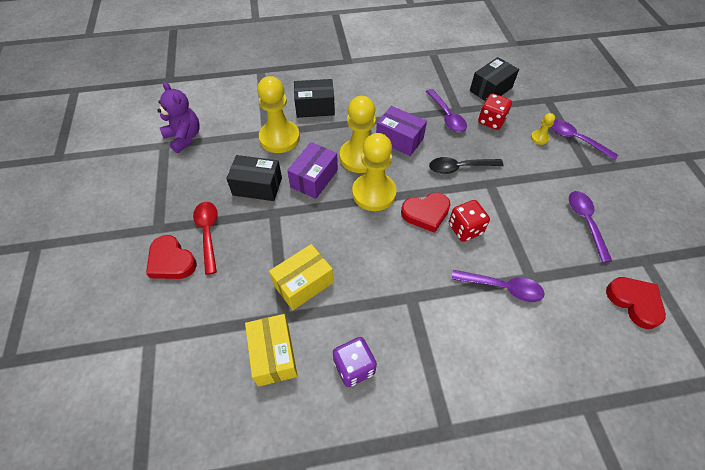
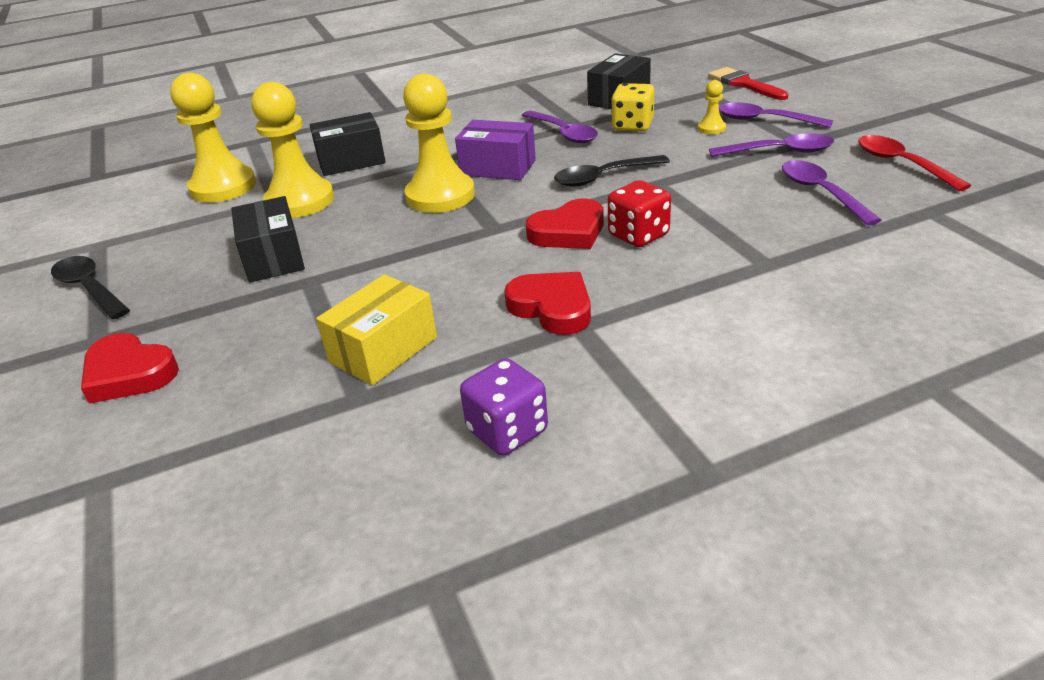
camera: 10 degrees left, 20 degrees down
purple teddy bear [157,82,200,153] -> none
red spoon [193,202,218,275] -> red spoon moved to [858,135,971,191]
black box [226,155,282,201] -> black box turned 75 degrees clockwise [231,196,305,282]
yellow box [245,314,298,387] -> none
purple box [287,142,338,199] -> none
yellow pawn [352,133,397,211] -> yellow pawn moved to [170,73,256,203]
purple spoon [451,270,545,302] -> purple spoon moved to [709,133,834,157]
red dice [478,94,512,130] -> yellow dice [611,83,654,131]
red heart [606,277,666,329] -> red heart moved to [504,272,591,335]
none -> black spoon [51,256,130,319]
none -> red brush [708,67,789,100]

